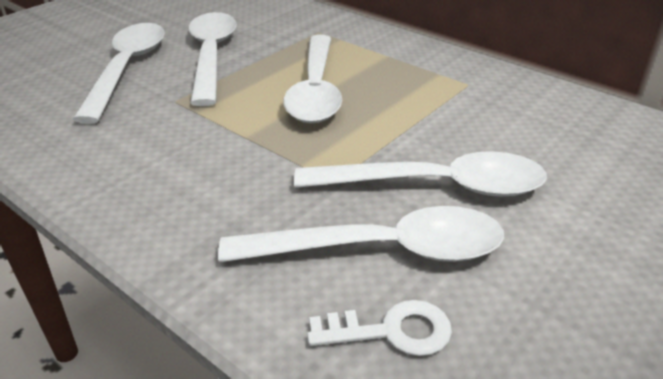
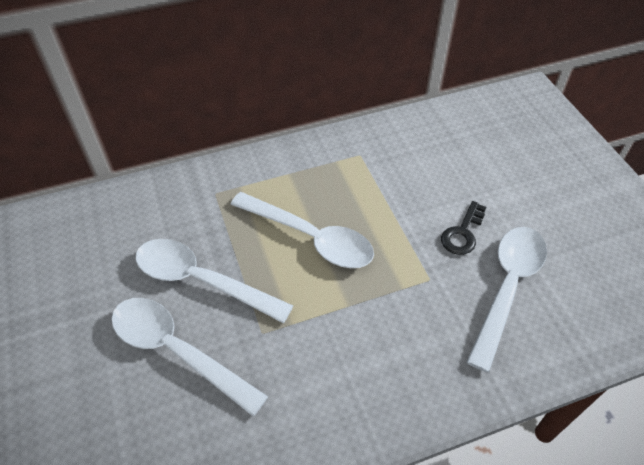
camera: 60 degrees left, 15 degrees up
white spoon [294,151,547,197] -> black key [441,201,486,255]
white key [307,300,452,356] -> none

